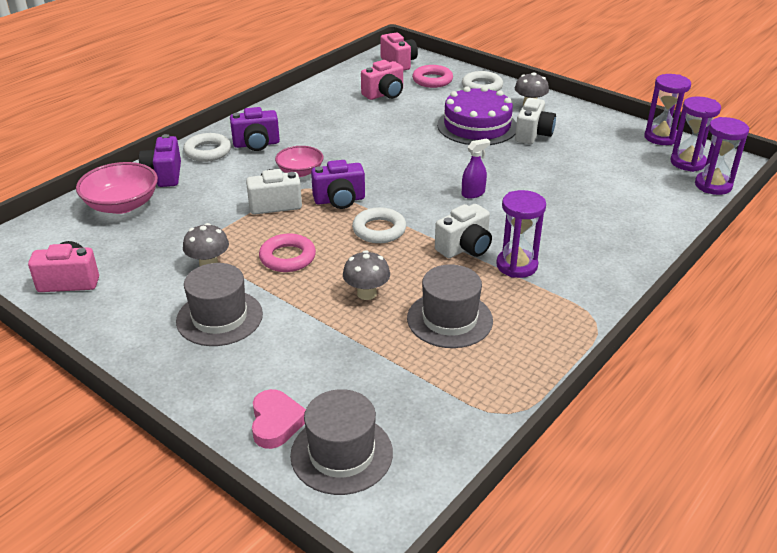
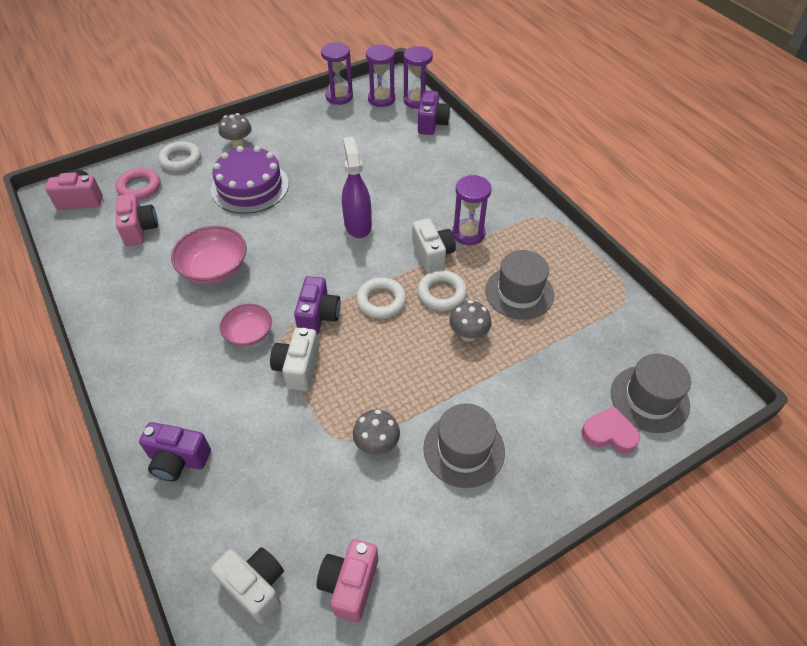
camera: 70 degrees left, 15 degrees up
pink bowl [76,162,158,214] -> pink bowl moved to [171,226,247,284]
white ring [183,133,231,162] -> white ring moved to [417,270,467,311]
purple camera [230,107,280,151] -> purple camera moved to [418,91,450,135]
pink ring [259,234,316,272] -> none
purple spray bottle [462,138,490,199] -> purple spray bottle [342,137,372,238], size x1.76
white camera [515,98,556,144] -> white camera moved to [211,547,284,624]

